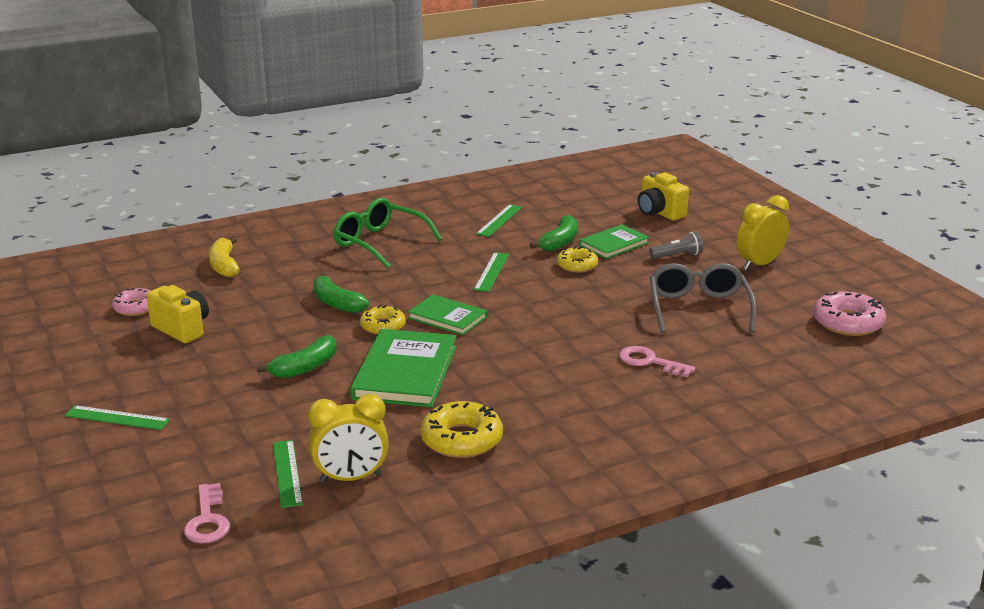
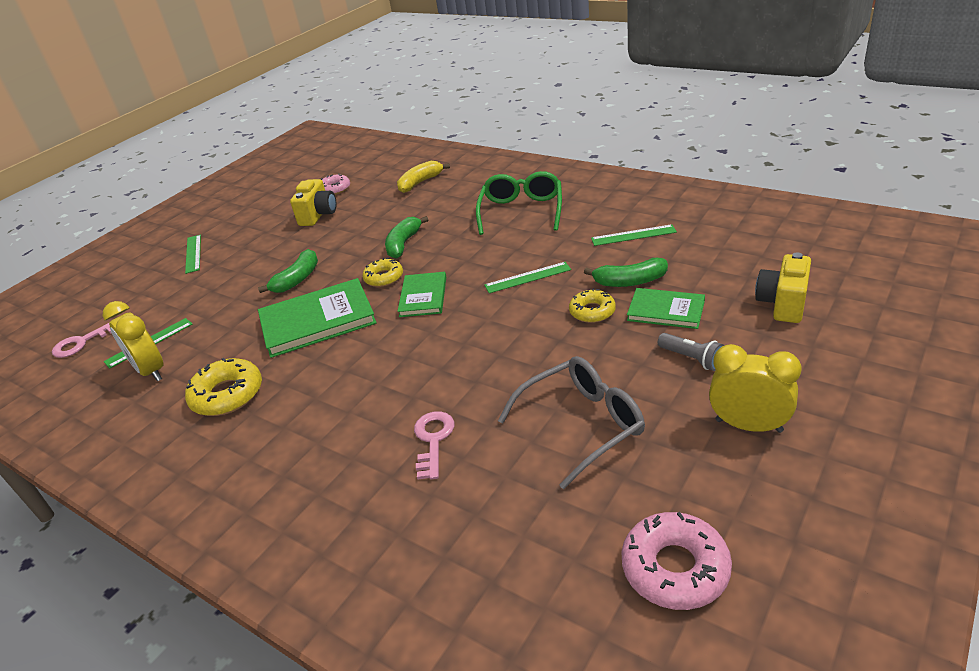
camera: 65 degrees right, 10 degrees up
green banana [257,335,337,378] -> green banana turned 75 degrees counterclockwise [258,249,318,293]

